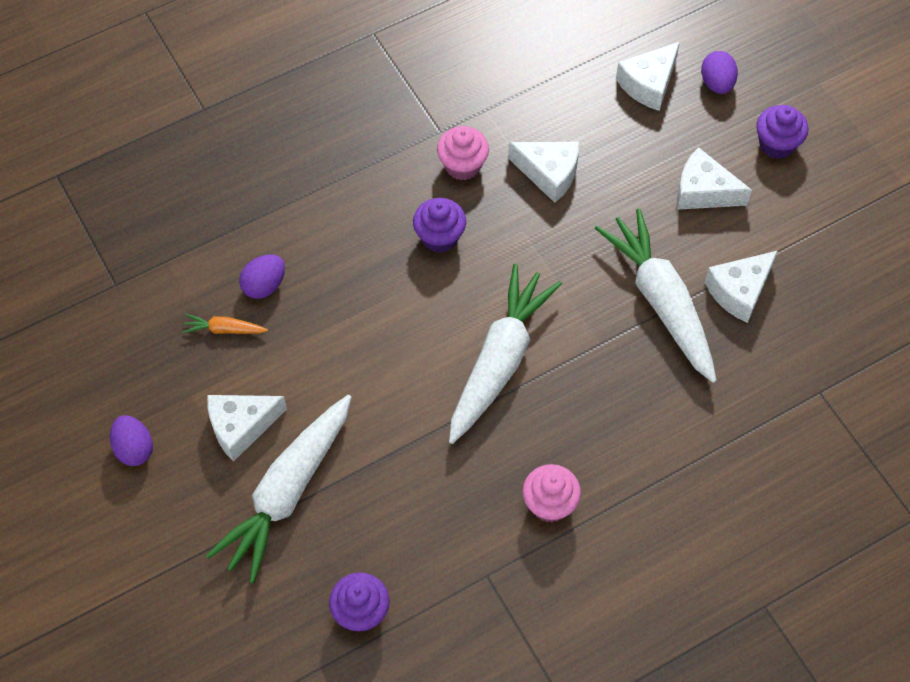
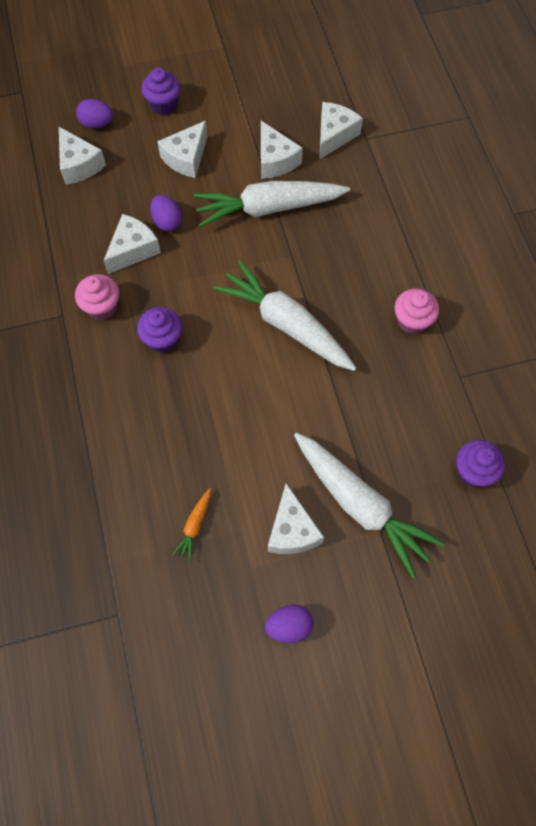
camera: 75 degrees left, 5 degrees up
purple egg [239,255,285,299] -> purple egg moved to [150,195,182,231]
none -> white cheese [319,102,363,160]

